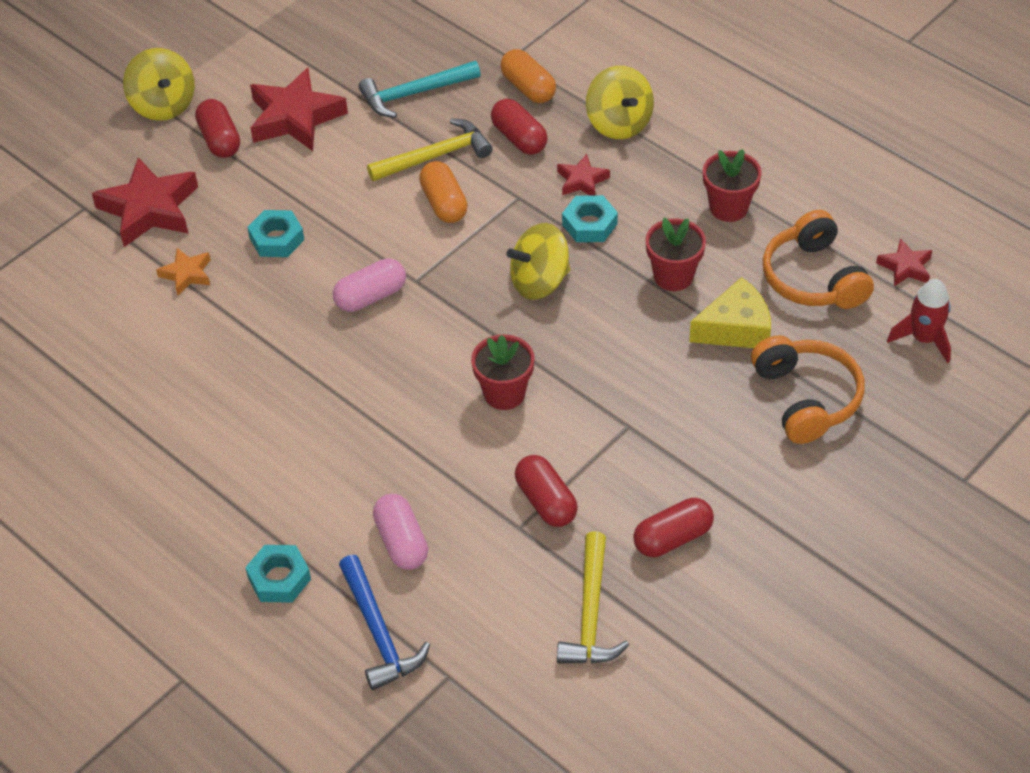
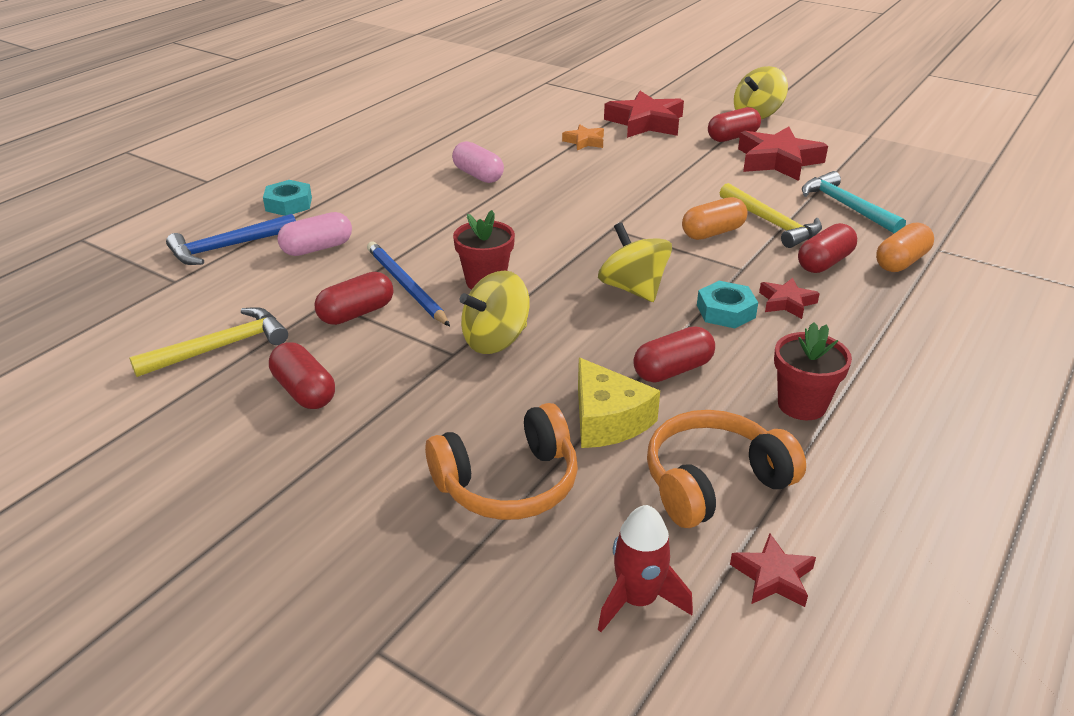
camera: 80 degrees right, 15 degrees down
turquoise nut [247,210,304,257] -> none
pink capsule [333,258,406,312] -> pink capsule moved to [452,141,504,183]
yellow hammer [557,531,629,663] -> yellow hammer turned 150 degrees clockwise [129,307,288,377]
yellow spinning top [586,66,654,139] -> yellow spinning top moved to [460,271,530,354]
red flower pot [645,218,706,291] -> red capsule [633,326,715,383]
none -> blue pencil [367,242,450,326]

